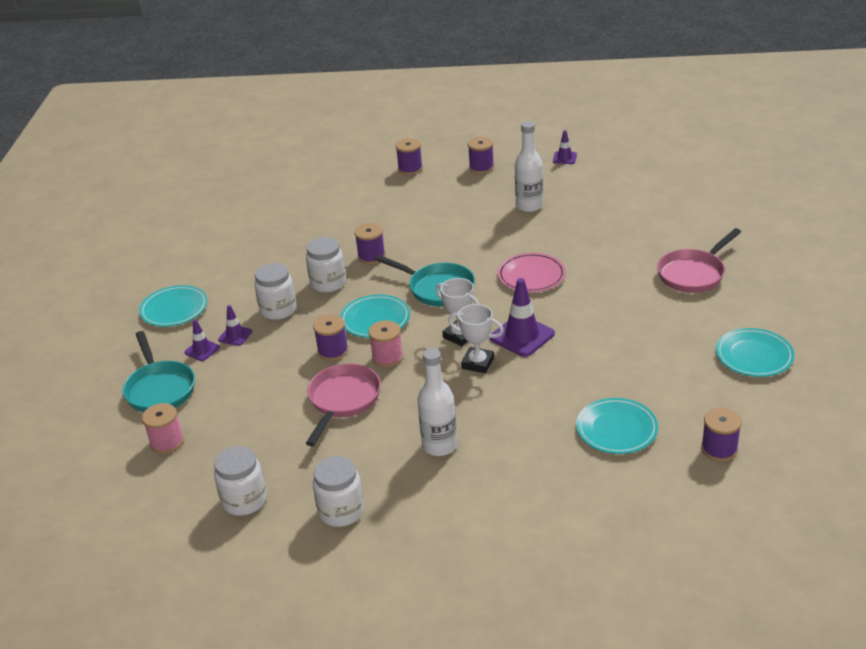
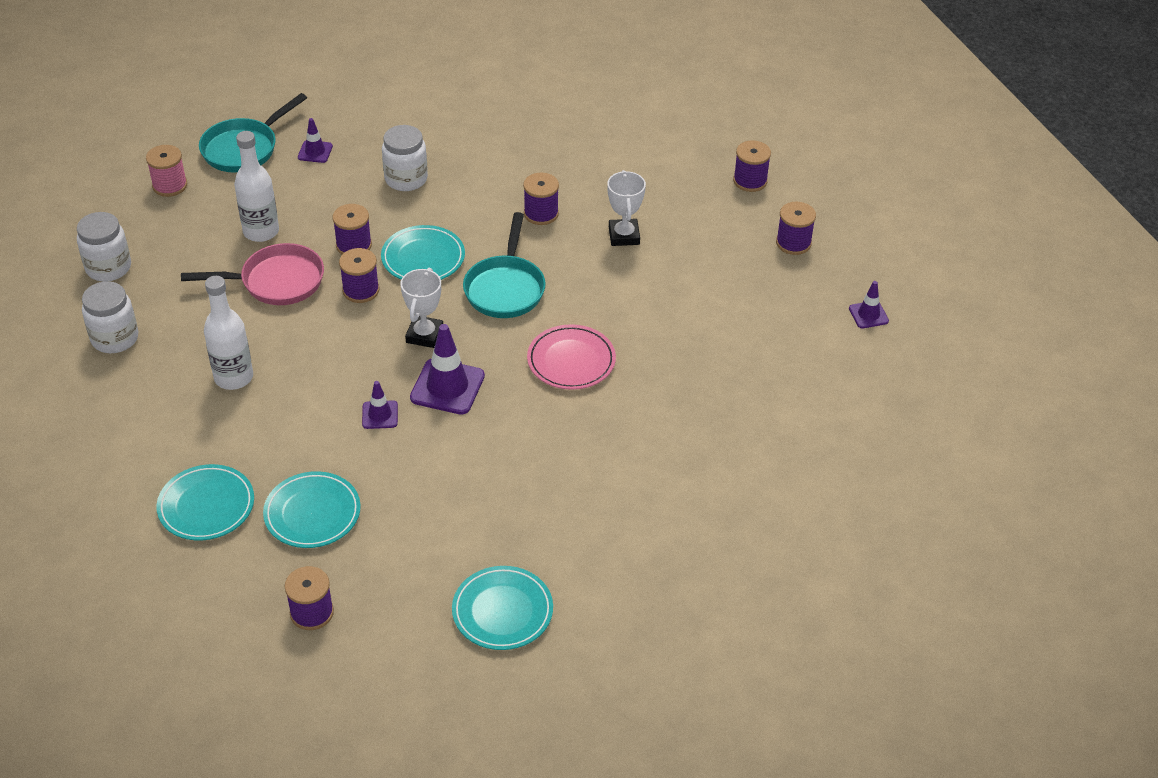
camera: 60 degrees right, 10 degrees up
turquoise plate [139,285,208,327] -> turquoise plate moved to [157,464,254,541]
purple traffic cone [218,305,252,346] -> purple traffic cone moved to [362,381,398,429]
white jar [306,237,346,293] -> none
pink spool [369,320,403,368] -> purple spool [339,248,379,303]
white trophy [448,304,504,373] -> white trophy moved to [607,170,646,246]
white bottle [515,121,543,212] -> white bottle moved to [234,131,279,242]
pink pan [657,228,741,293] -> none

